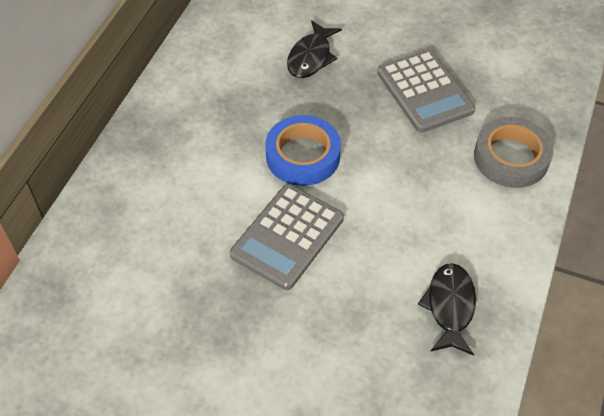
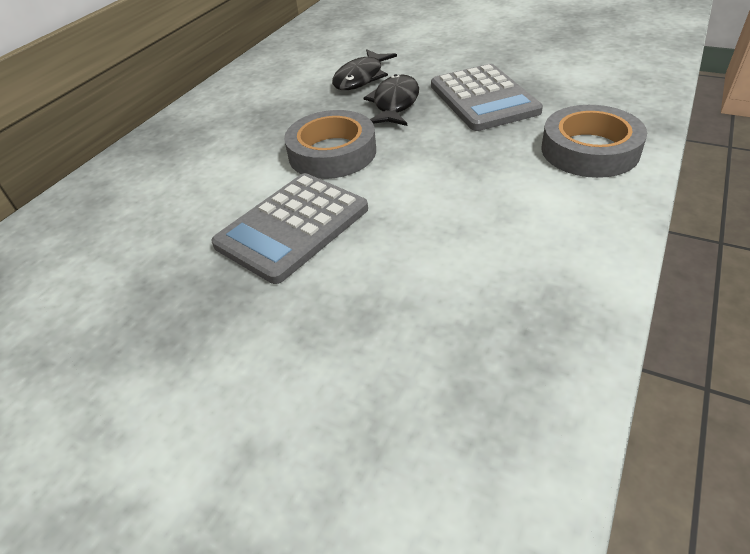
camera: 10 degrees right, 10 degrees down
blue tape [265,115,341,186] -> grey tape [284,110,376,179]
black fish [418,263,476,356] -> black fish moved to [364,74,419,126]

